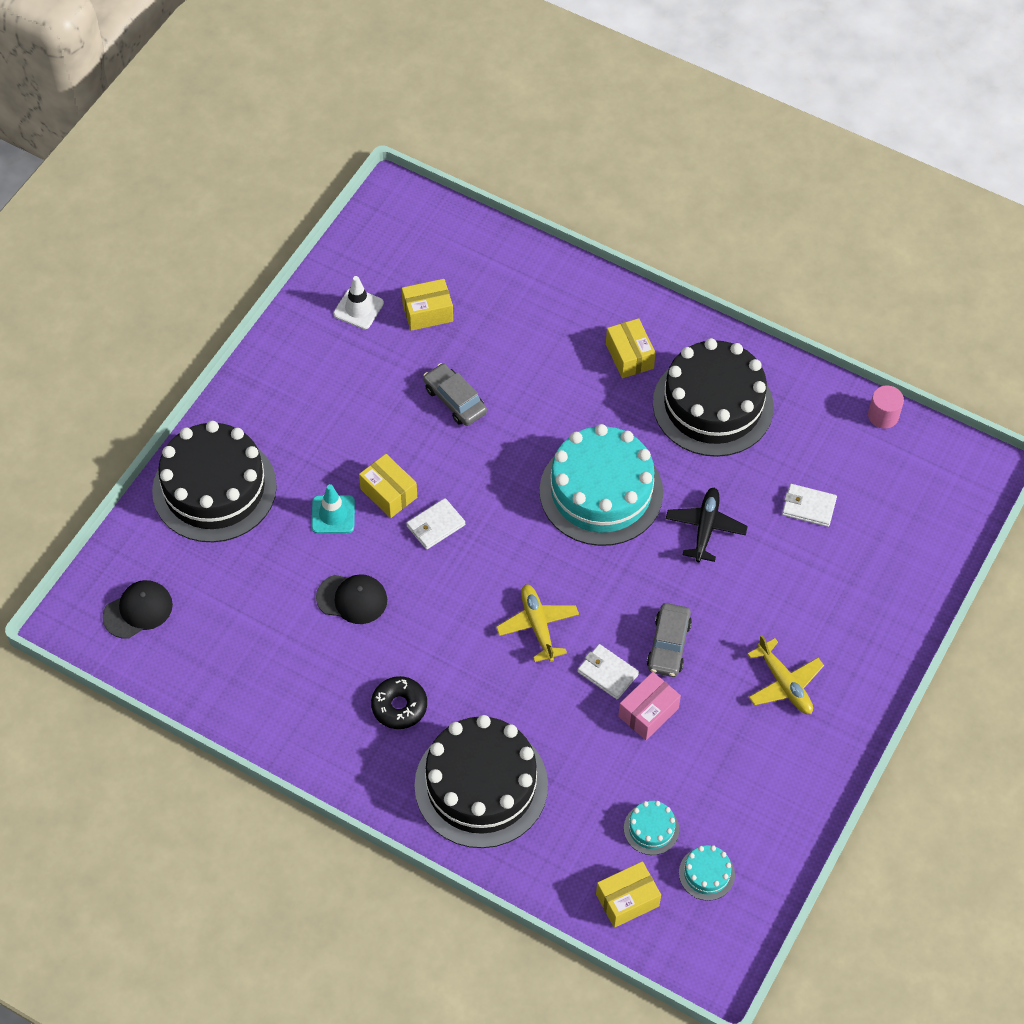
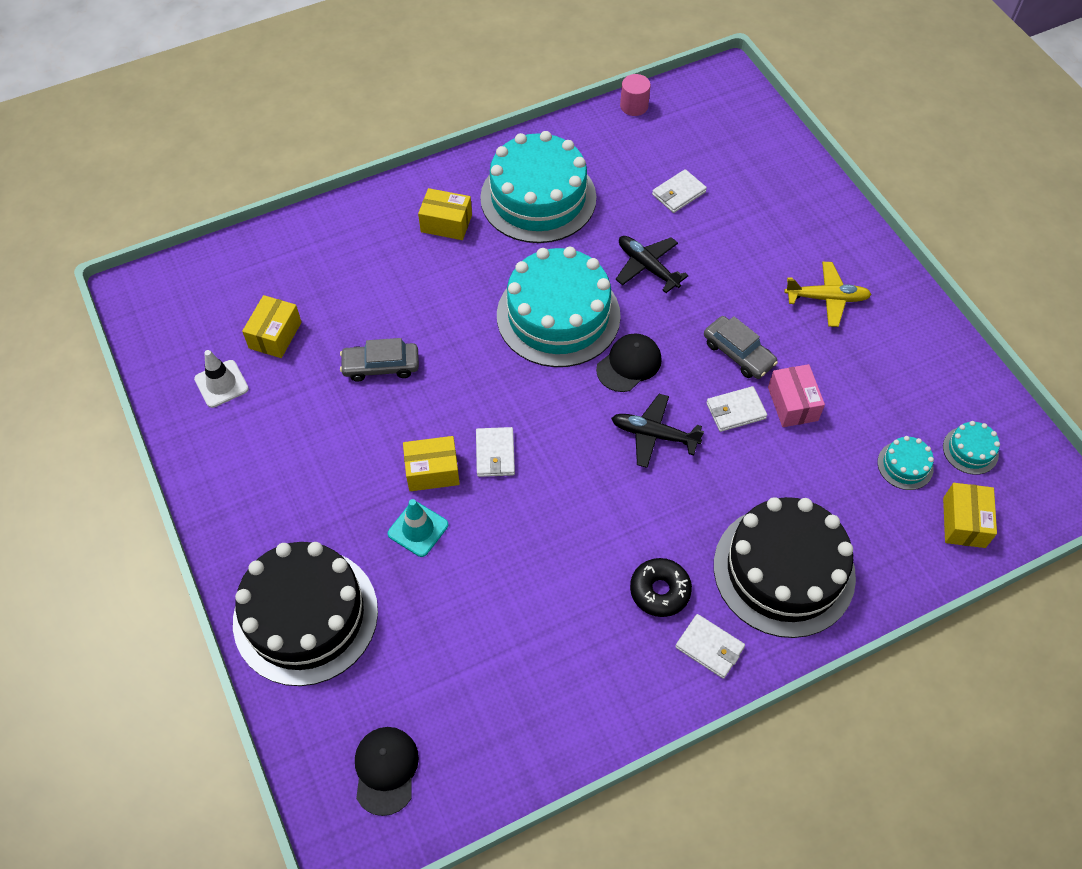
camera: 55 degrees left, 0 degrees up
black cap [316,574,387,624] -> black cap moved to [596,334,662,392]
yellow plane [496,584,579,662] -> black plane [611,394,704,468]
black cake [653,338,774,457] -> turquoise cake [480,131,596,243]
none -> white wallet [675,614,745,679]

